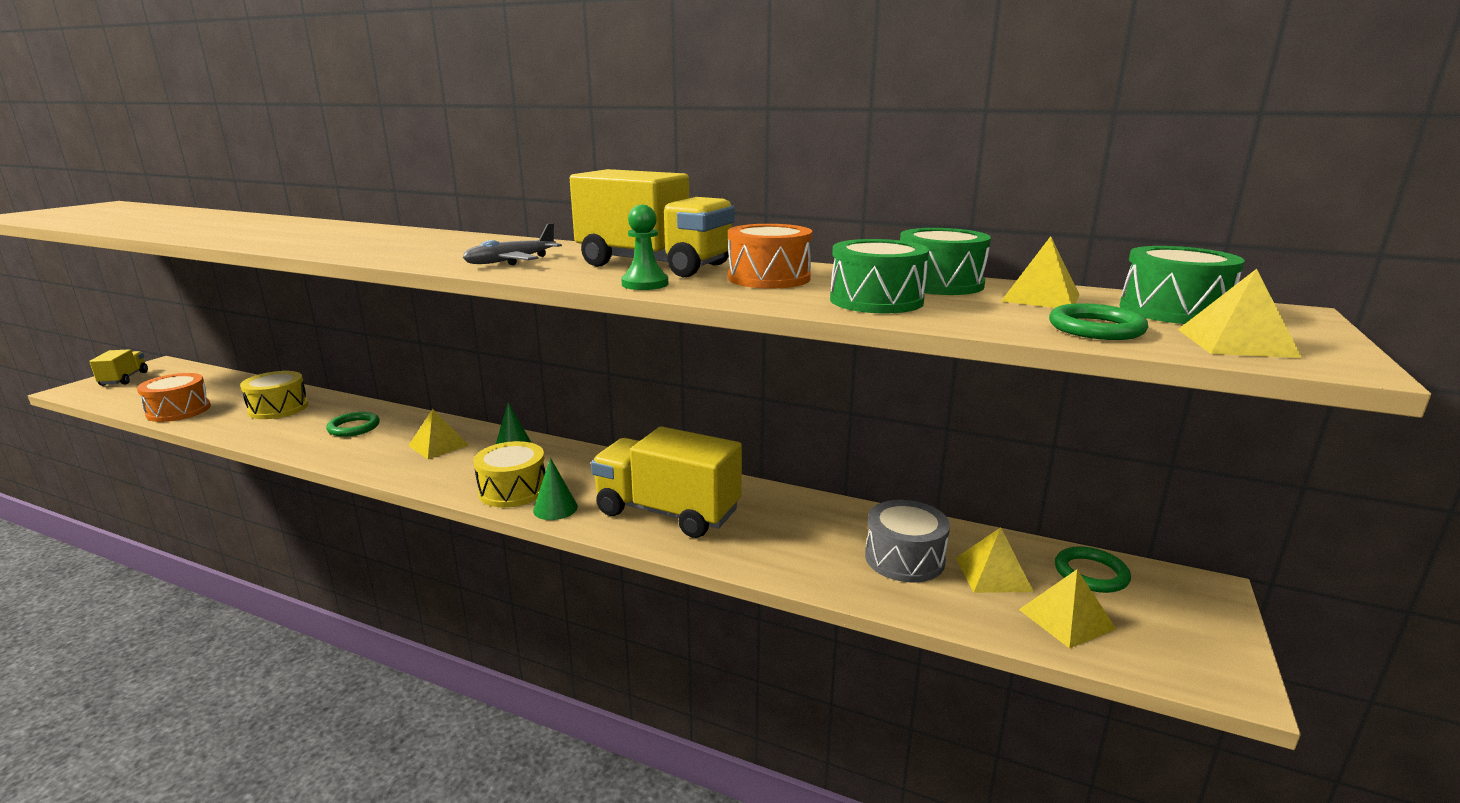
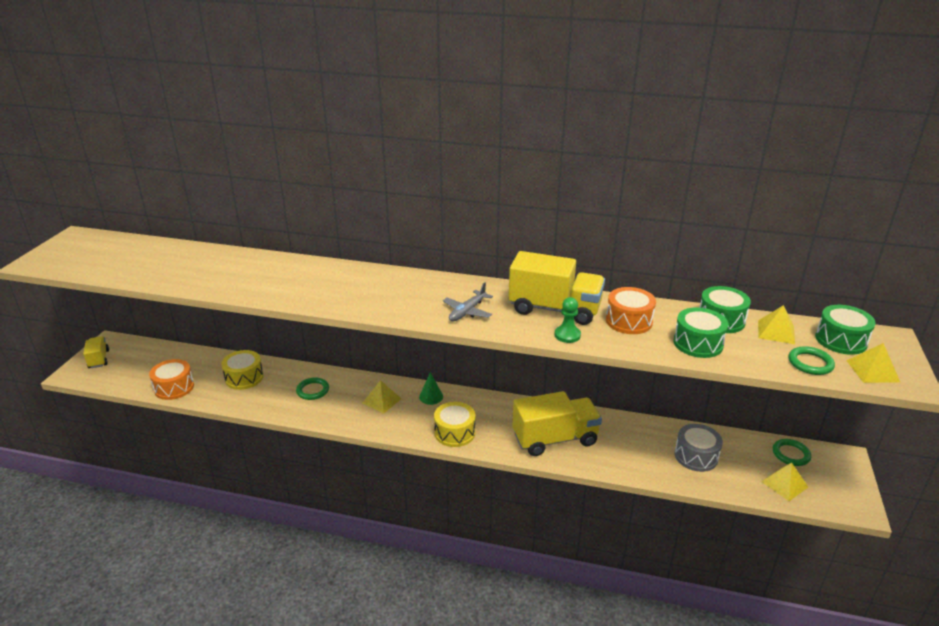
camera: 10 degrees left, 10 degrees up
green cone [533,458,578,520] -> none
yellow truck [591,426,742,538] -> yellow truck turned 150 degrees clockwise [512,391,602,456]
yellow pyramid [956,528,1034,593] -> none

